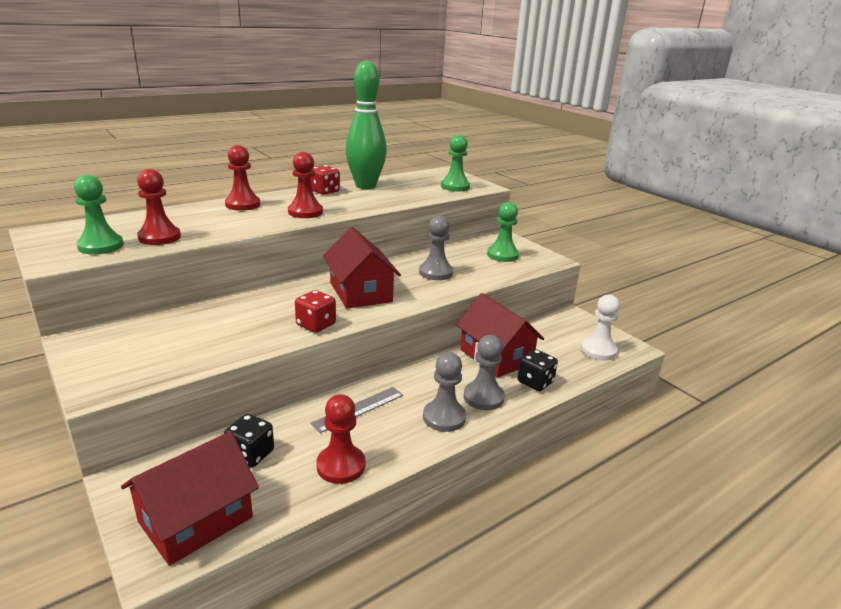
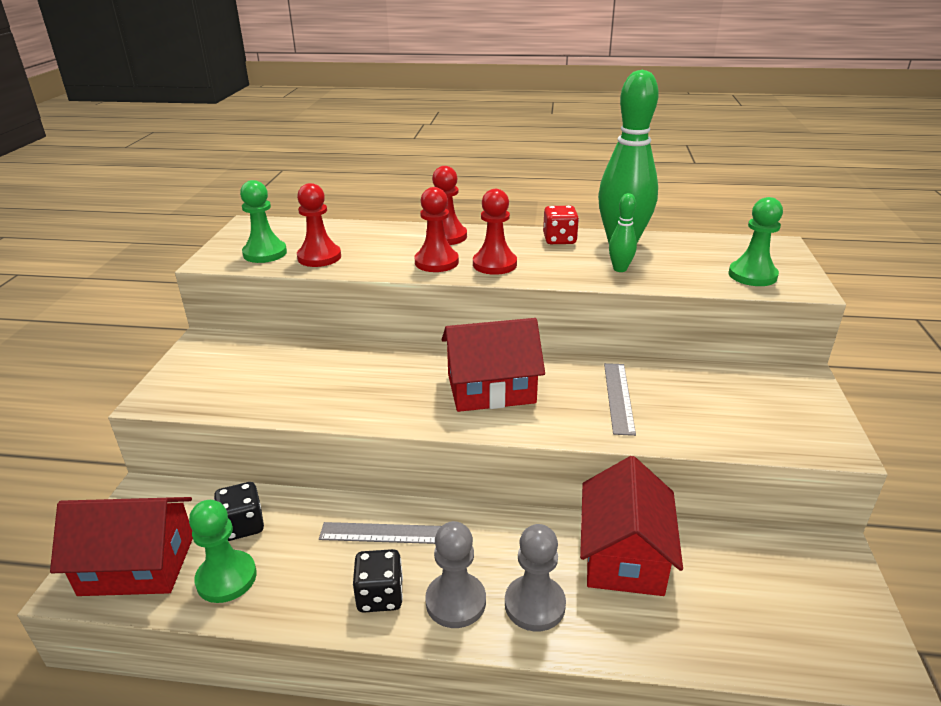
camera: 45 degrees right, 5 degrees up
red dice [295,290,336,333] -> none
red pawn [316,394,365,484] -> red pawn moved to [415,187,459,272]
red house [323,227,401,309] -> red house turned 60 degrees clockwise [442,318,545,412]
grey pawn [419,216,453,280] -> grey ruler [604,363,636,436]
green pawn [487,202,519,262] -> green pawn moved to [189,500,257,603]
black dice [517,349,558,391] -> black dice moved to [353,549,403,613]
white pawn [580,294,620,360] -> none
none -> green bowling pin [609,193,637,272]

